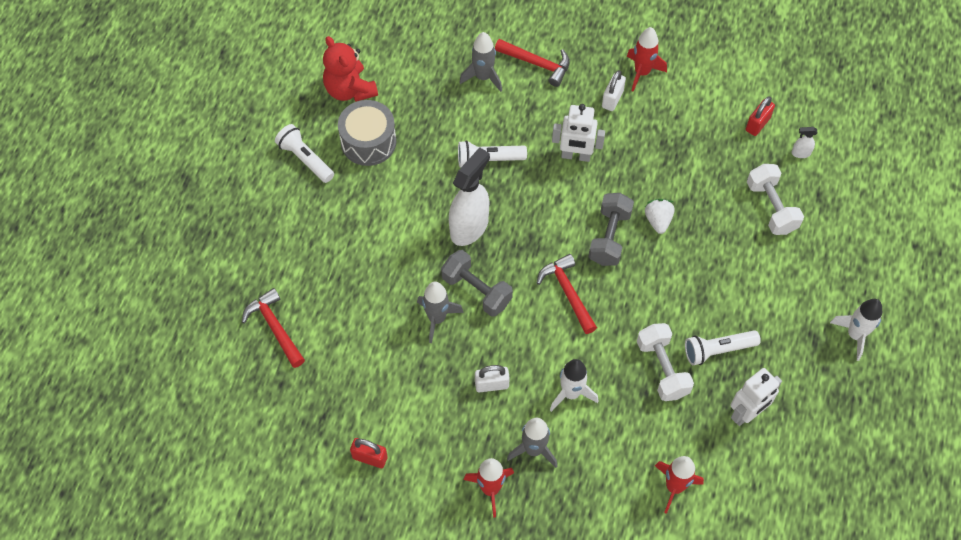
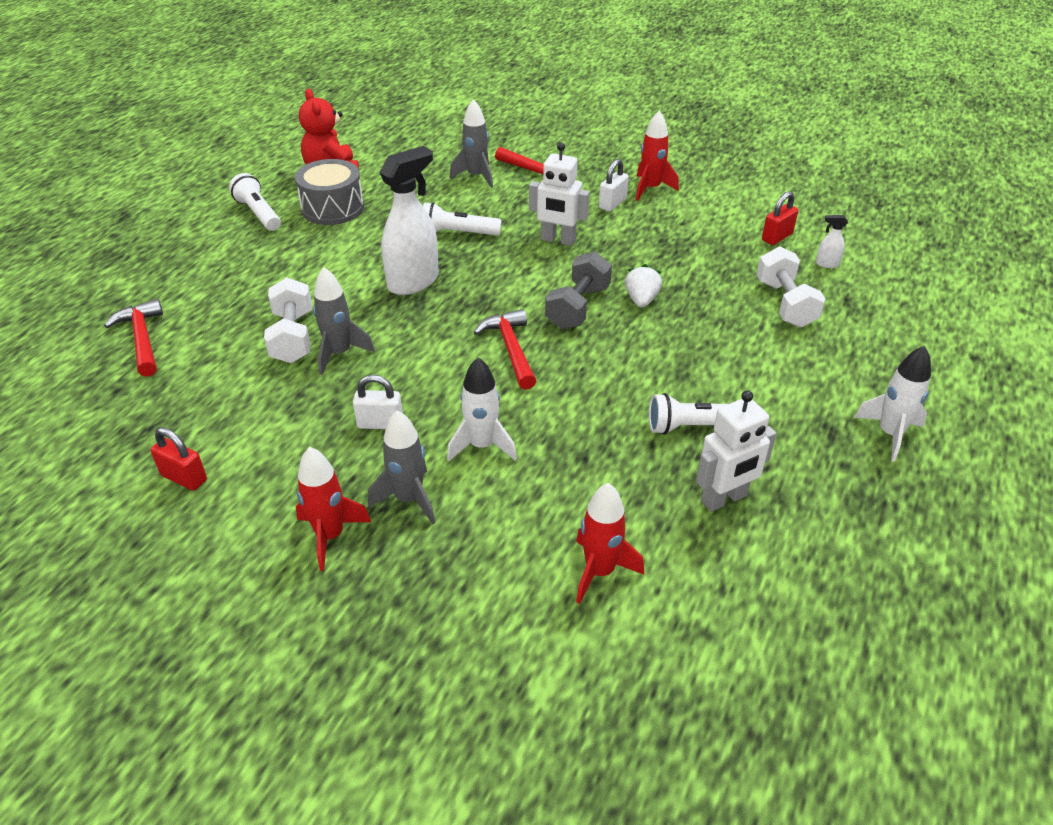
camera: 10 degrees right, 20 degrees down
grey dumbbell [441,250,513,317] -> none
white dumbbell [637,323,694,401] -> white dumbbell moved to [264,277,312,363]

